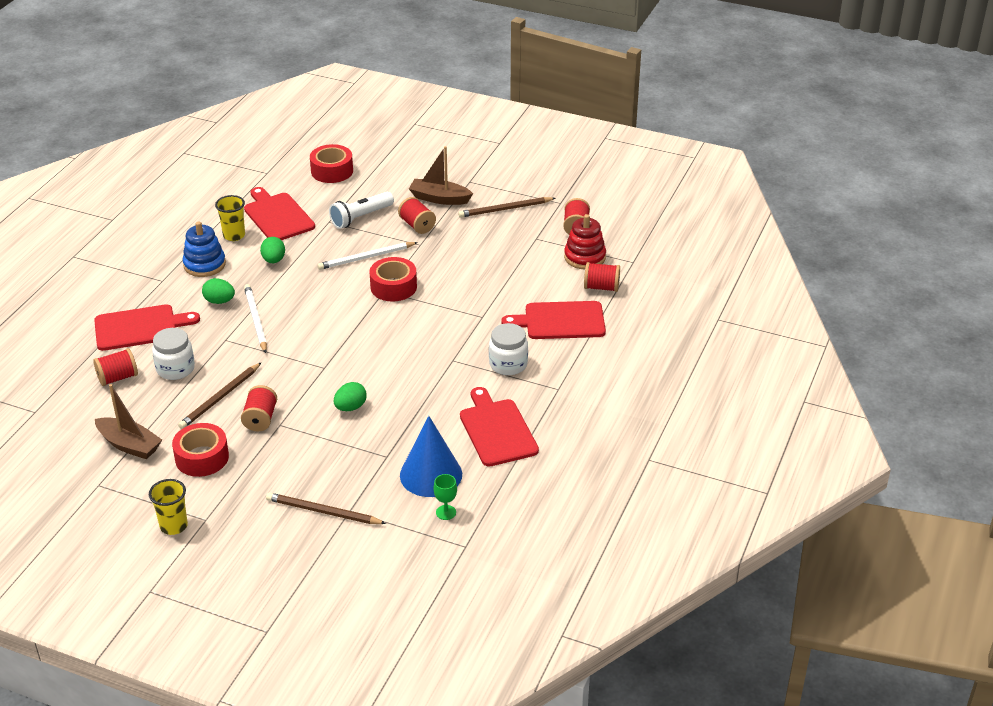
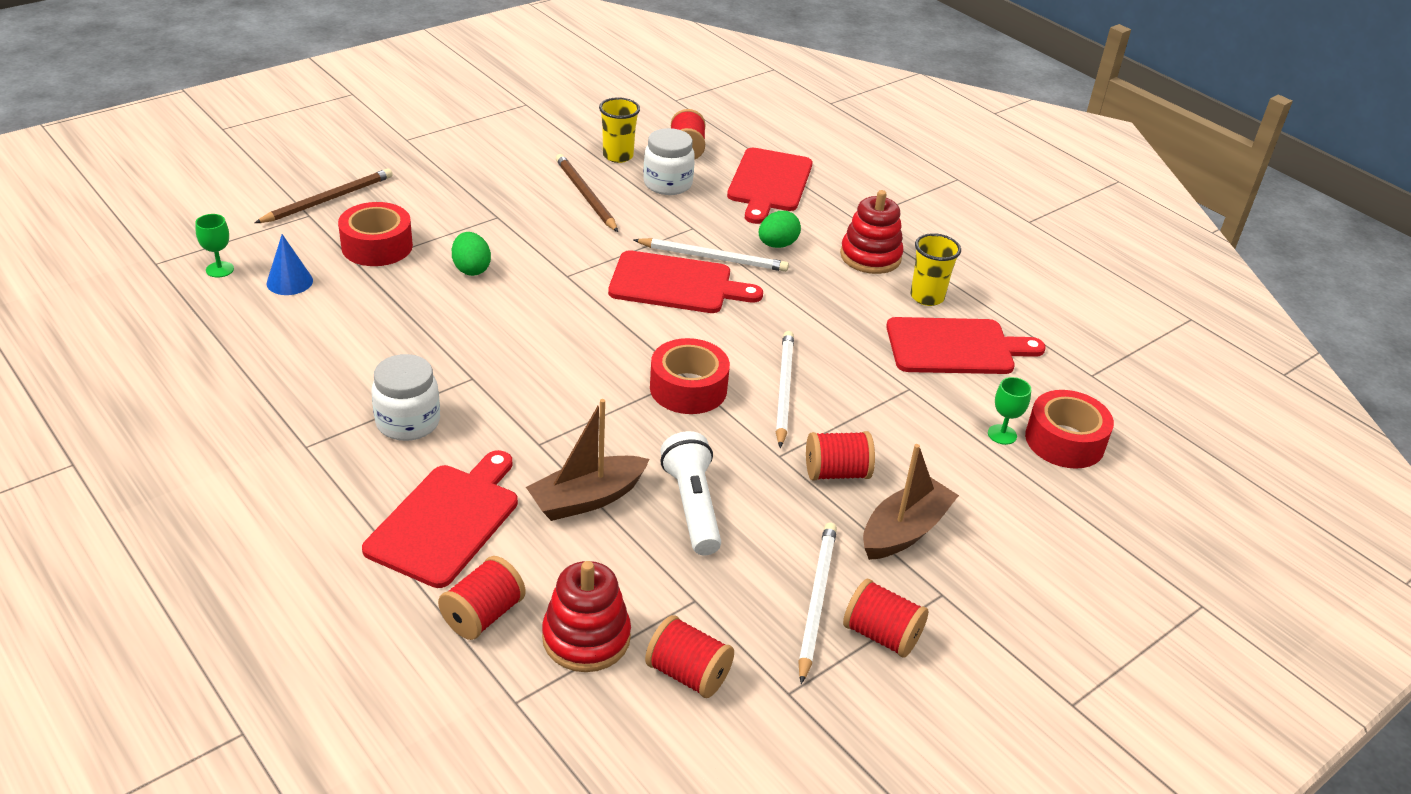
camera: 115 degrees right, 0 degrees up
brown boat [95,384,162,459] -> brown boat moved to [526,399,650,521]
yellow cup [149,479,188,535] -> yellow cup moved to [599,97,640,163]
red tape [172,423,229,477] -> red tape moved to [338,202,413,266]
blue stacking toy [182,221,226,277] -> red stacking toy [840,190,904,274]
red spool [241,385,277,432] -> red spool moved to [843,579,928,658]
green egg [260,237,285,263] -> none
white flashlight [329,192,394,229] -> white flashlight moved to [660,431,721,556]
blue cone [400,416,462,497] -> blue cone [266,234,313,295], size x0.53
brown pencil [458,197,555,218] -> white pencil [798,522,837,684]
red cutting board [460,387,539,467] -> red cutting board moved to [608,250,763,313]
none -> green goblet [988,377,1031,445]

